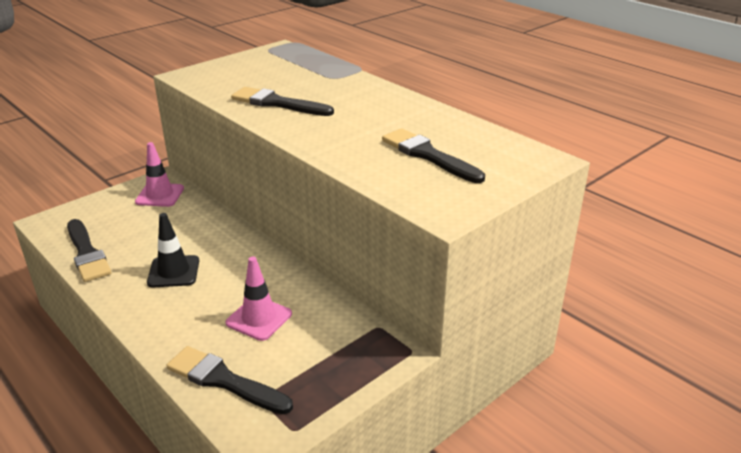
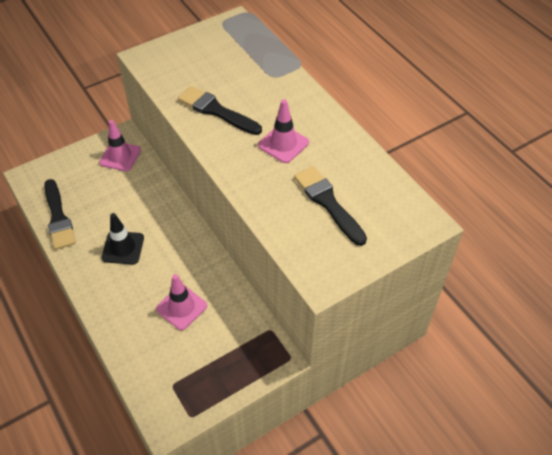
camera: 10 degrees right, 20 degrees up
black brush [166,346,293,414] -> none
none -> pink traffic cone [258,100,309,163]

